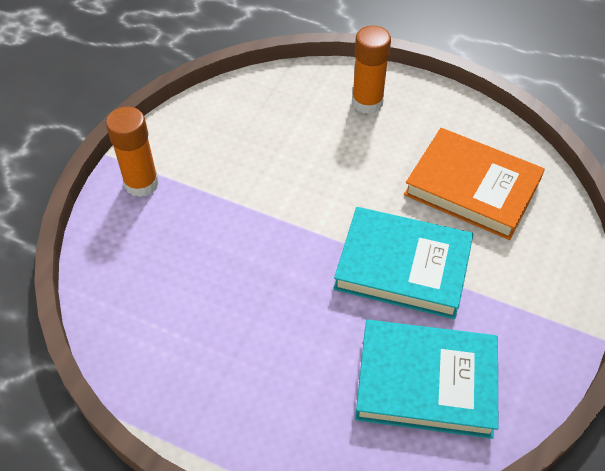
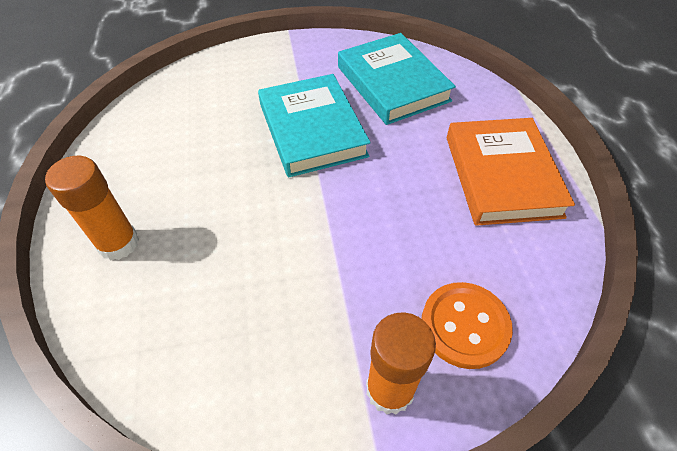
camera: 125 degrees left, 0 degrees up
orange book [404,128,545,240] -> orange book moved to [447,118,575,226]
none -> orange button [422,282,513,369]

